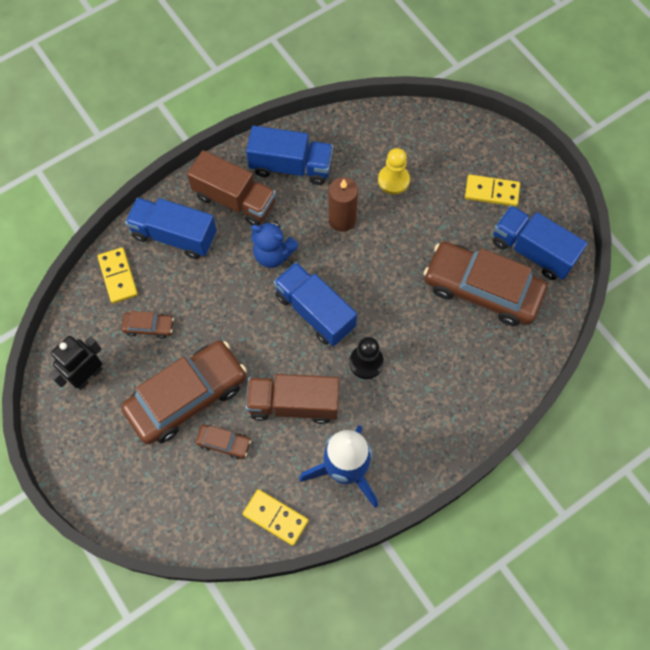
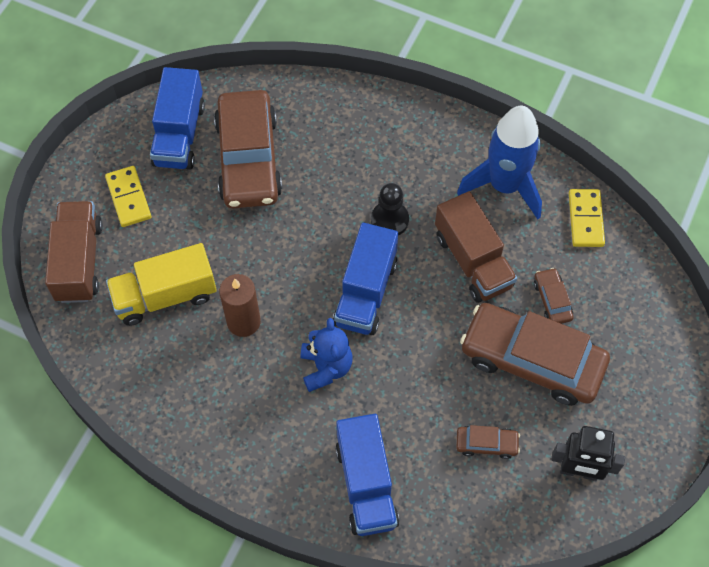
camera: 120 degrees left, 5 degrees down
yellow domino [98,247,138,303] -> none
brown car [121,311,174,338] -> brown car turned 120 degrees clockwise [456,425,520,459]
brown truck [187,150,276,226] -> brown truck moved to [45,201,103,303]
blue truck [246,126,333,185] -> none
yellow pawn [378,148,410,195] -> yellow truck [106,243,217,326]

